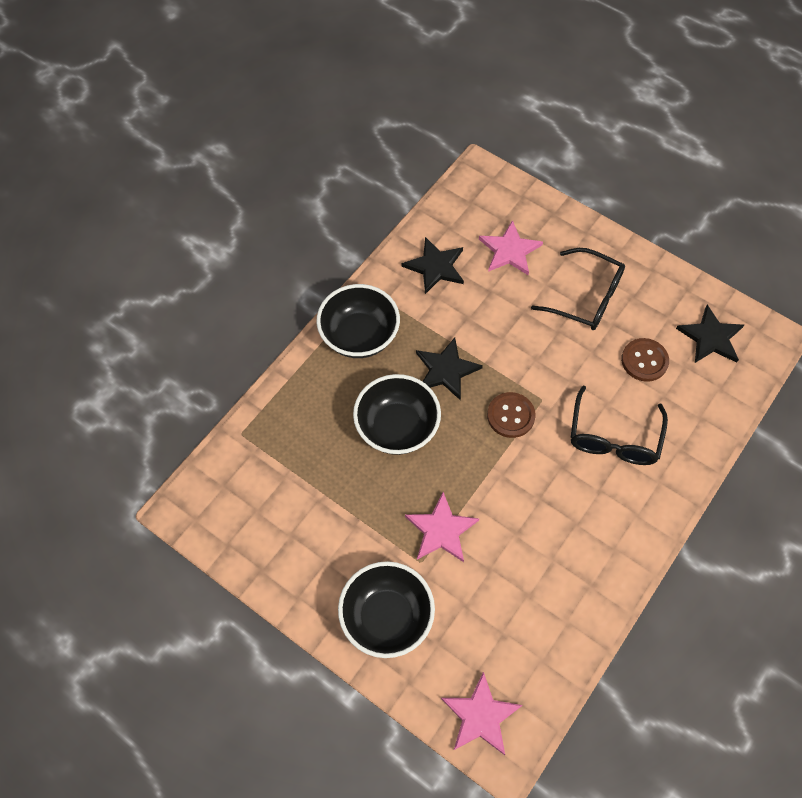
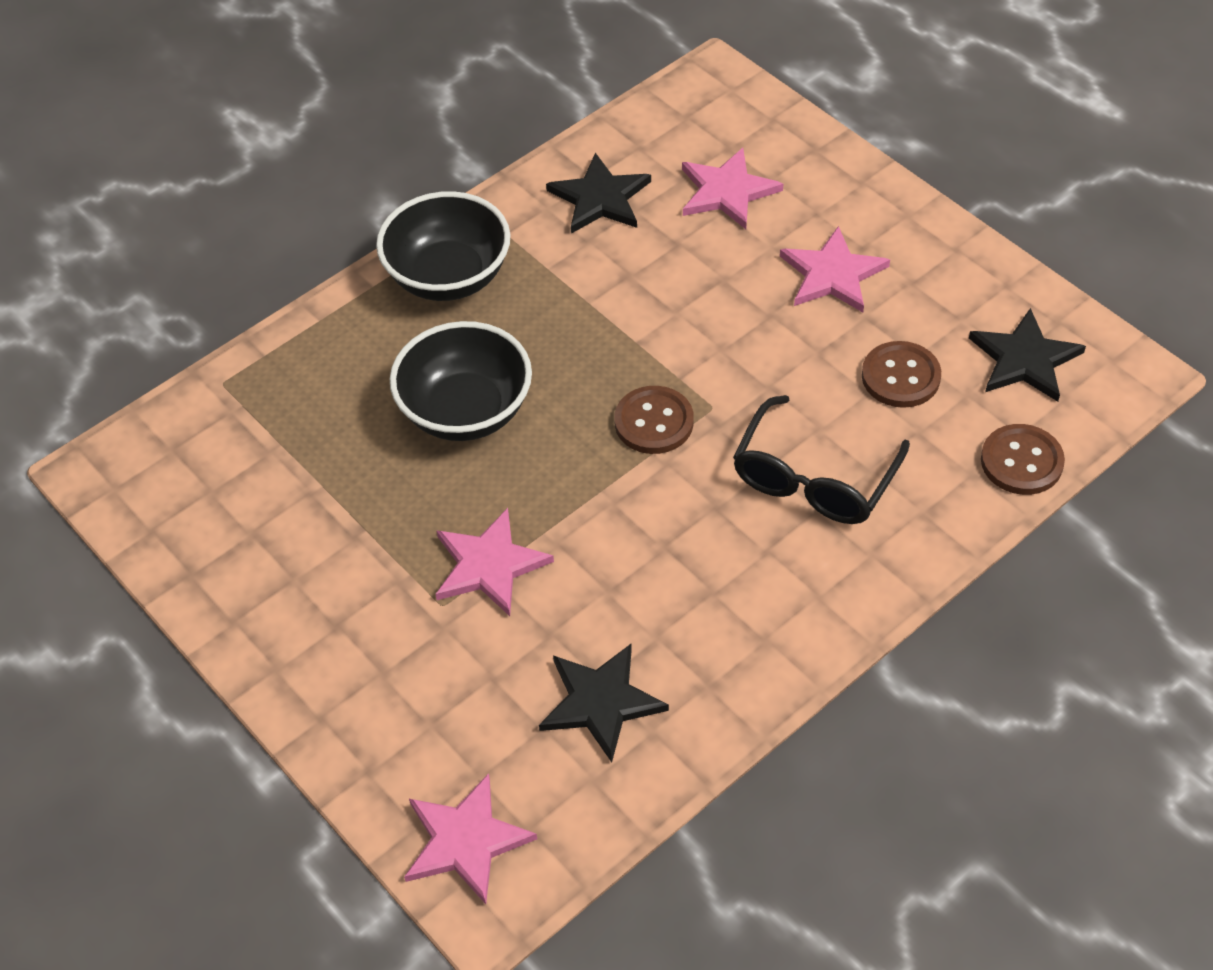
camera: 15 degrees right, 10 degrees down
black bowl [338,561,435,658] -> none
black star [416,337,483,400] -> black star moved to [539,644,669,762]
black glasses [531,248,625,330] -> pink star [780,226,890,312]
none -> brown button [981,424,1065,495]

